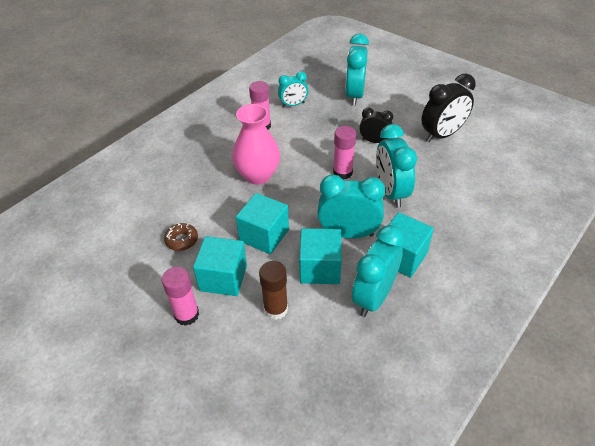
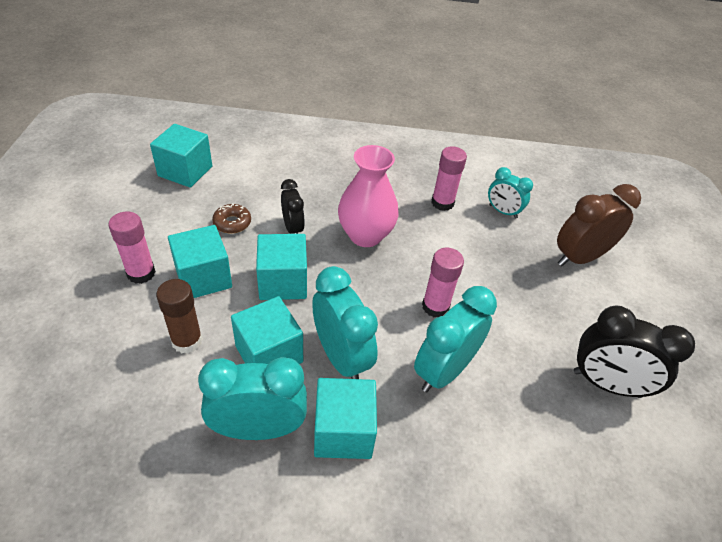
camera: 50 degrees right, 0 degrees up
turquoise clock [345,34,369,106] -> brown clock [557,184,641,266]
black clock [360,107,393,143] -> black clock moved to [281,179,305,234]
none -> turquoise cube [150,124,212,188]

